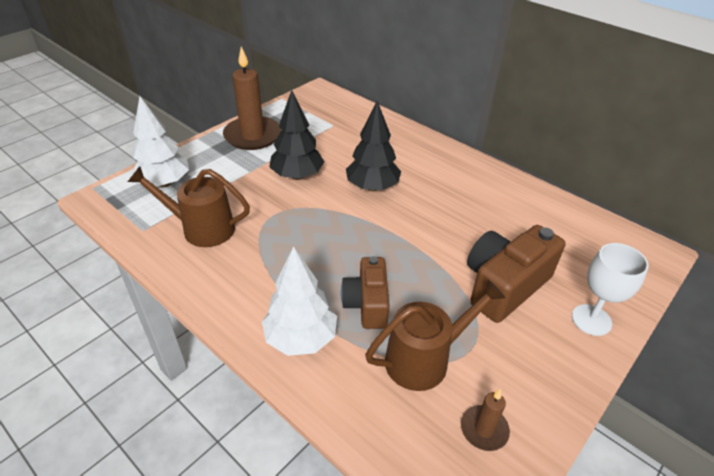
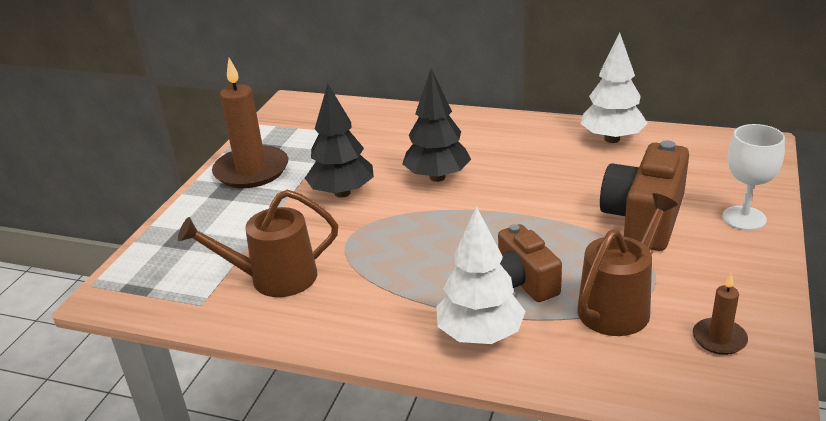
camera: 20 degrees left, 10 degrees down
white tree [131,96,189,187] -> white tree moved to [580,33,648,143]

